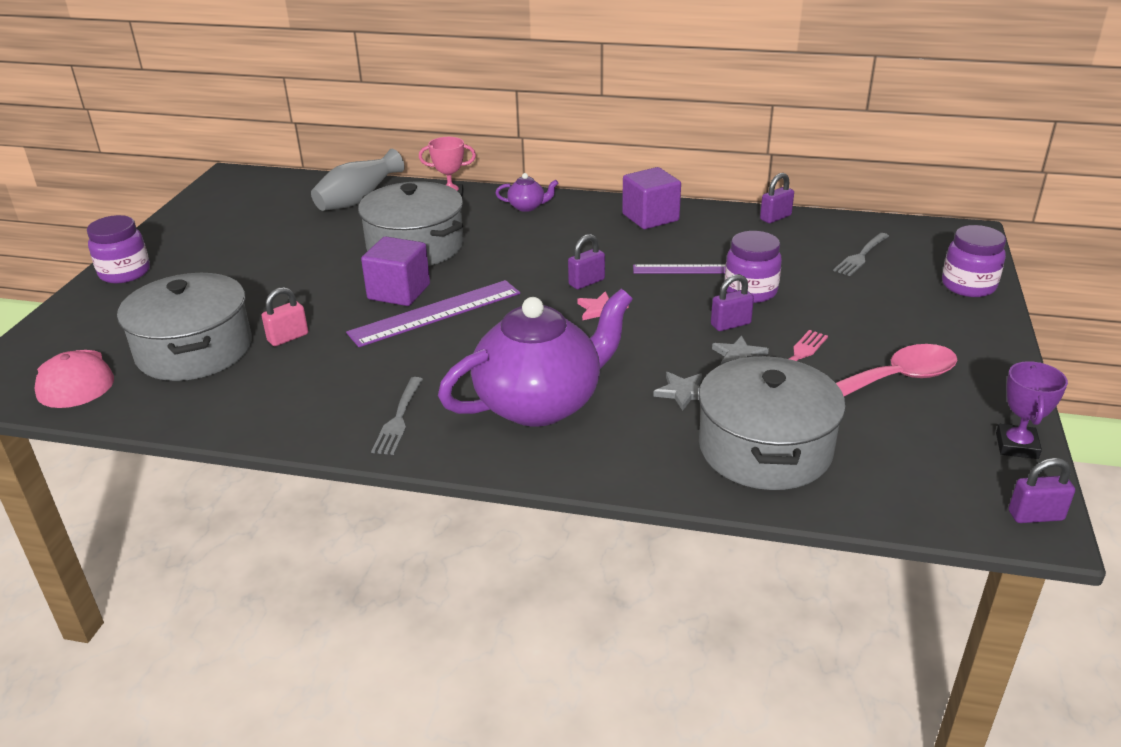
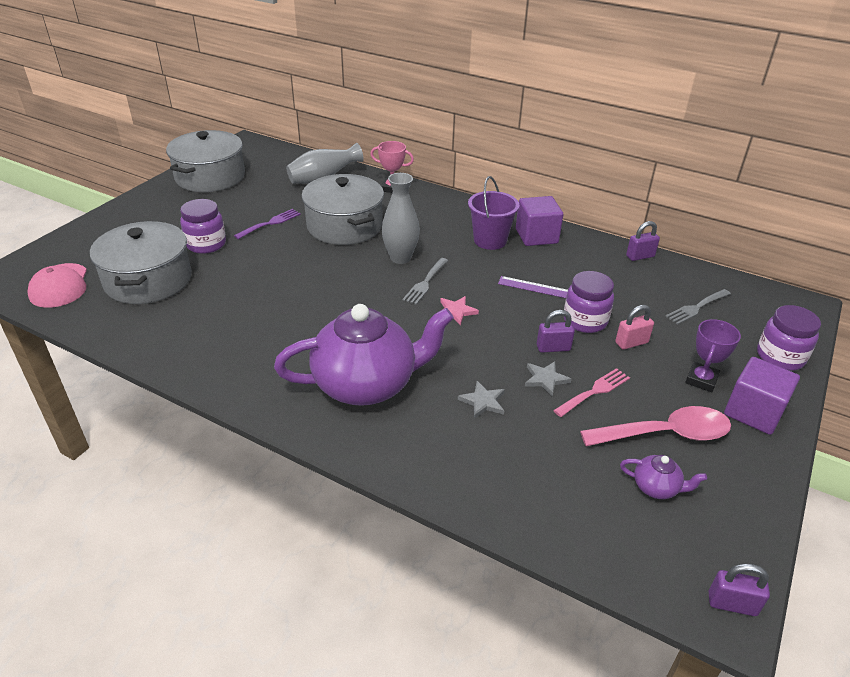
camera: 15 degrees right, 5 degrees up
purple jar [87,215,150,283] -> purple jar moved to [180,199,226,254]
pink padlock [262,287,308,346] -> pink padlock moved to [615,305,654,350]
purple ruler [346,280,520,347] -> none
purple cube [361,236,430,306] -> purple cube moved to [724,357,800,435]
grey fork [371,377,423,455] -> grey fork moved to [402,258,448,305]
purple teapot [495,173,558,212] -> purple teapot moved to [620,455,707,499]
purple padlock [568,234,605,290] -> none
grey pot [698,356,846,490] -> grey pot moved to [166,130,245,192]
purple trophy [996,361,1068,459] -> purple trophy moved to [685,319,741,392]
none -> purple fork [234,209,301,239]
none -> grey vase [382,173,420,264]
none -> purple bucket [468,176,519,250]

